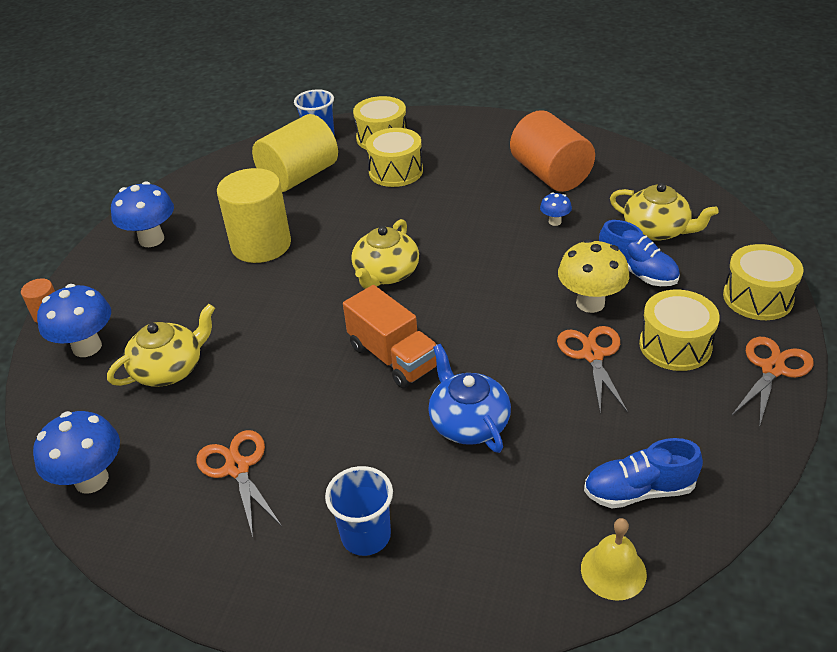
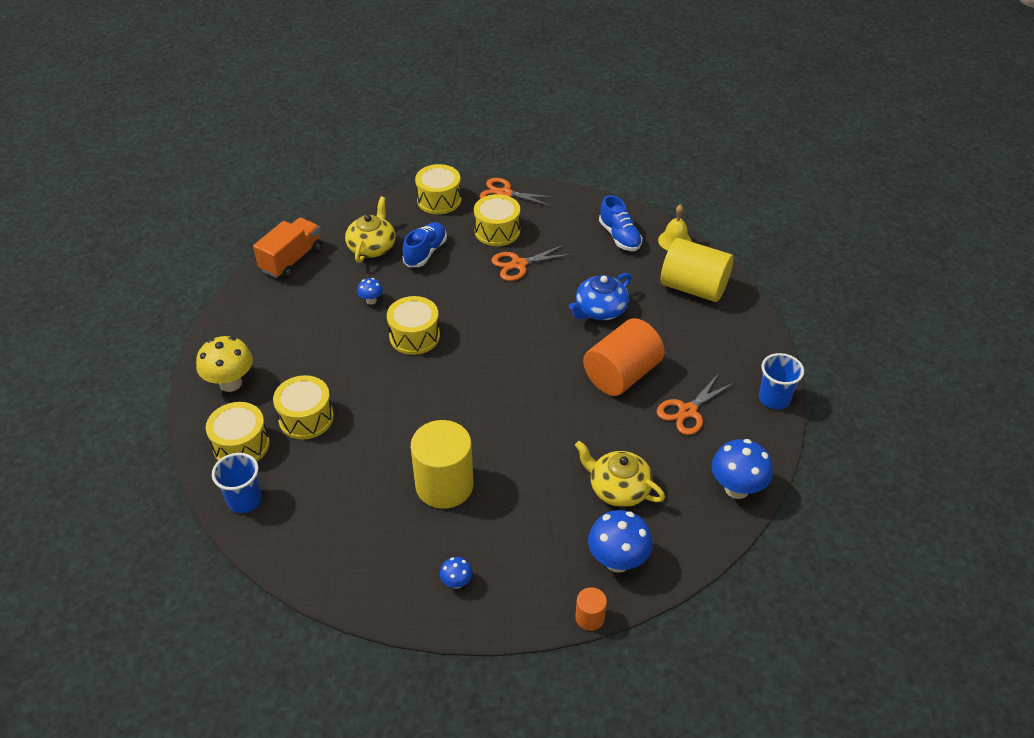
camera: 110 degrees left, 5 degrees up
blue mushroom [111,181,174,247] -> blue mushroom [440,557,472,589], size x0.51
yellow cylinder [252,114,338,192] -> yellow cylinder moved to [661,238,733,302]
blue cup [325,466,393,556] -> blue cup moved to [759,353,804,409]
orange truck [343,285,437,388] -> orange truck moved to [253,218,322,279]
yellow teapot [351,219,419,289] -> none
orange cylinder [510,110,595,192] -> orange cylinder moved to [583,318,665,396]
yellow mushroom [558,239,629,313] -> yellow mushroom moved to [196,336,253,392]
none -> yellow drum [387,296,440,355]

